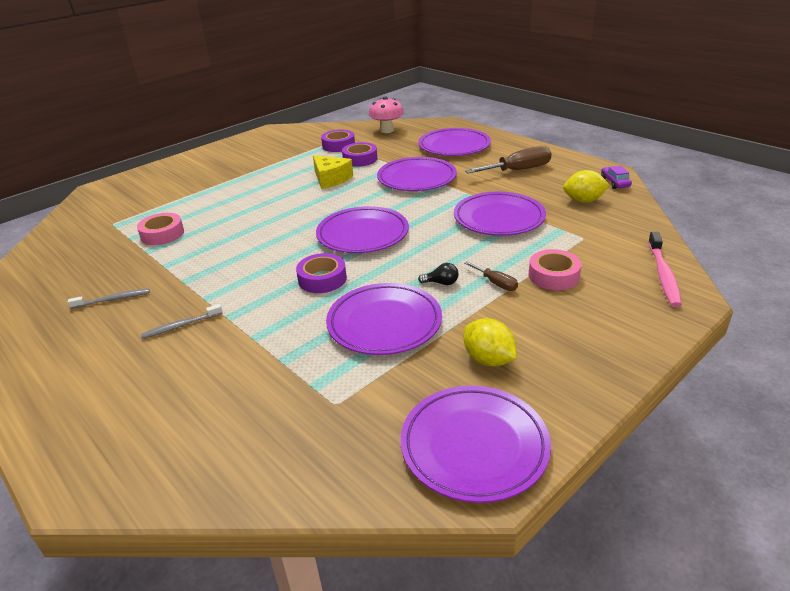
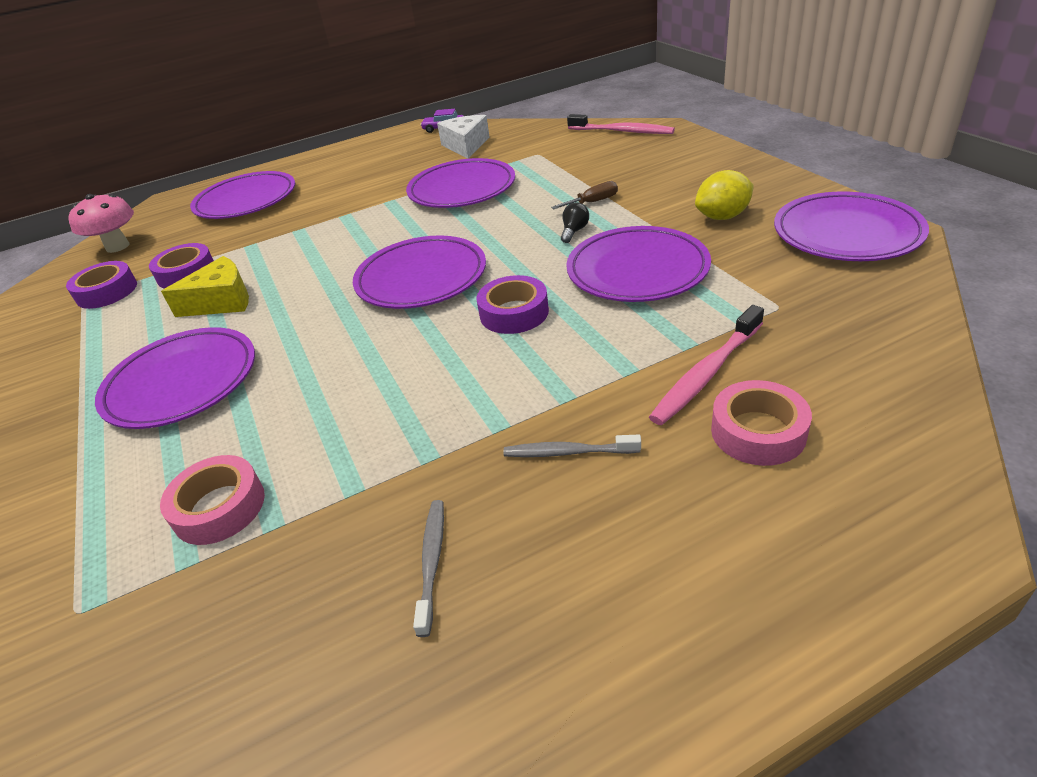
camera: 70 degrees left, 5 degrees up
grey toothbrush [140,304,223,339] -> grey toothbrush turned 105 degrees clockwise [503,435,641,457]
purple plate [377,157,457,191] -> purple plate moved to [95,327,255,429]
brown screwdriver [465,146,552,174] -> none
pink tape [529,249,582,290] -> pink tape moved to [711,380,812,466]
yellow lemon [563,170,610,203] -> white cheese [437,115,490,159]
none -> pink toothbrush [649,305,764,425]

